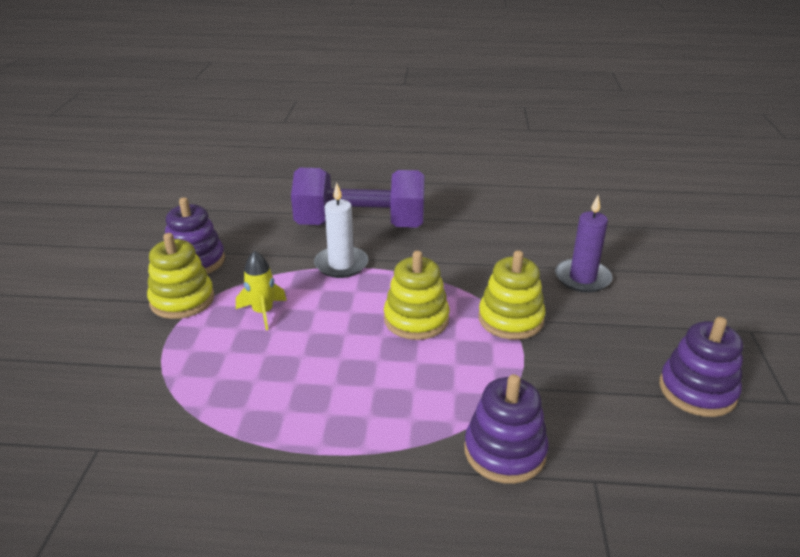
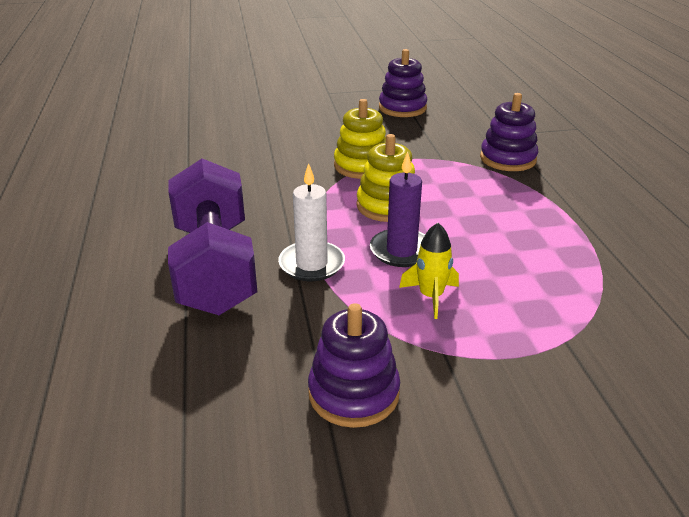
camera: 105 degrees left, 0 degrees up
yellow stacking toy [147,233,214,319] -> none
purple candle [555,195,612,293] -> purple candle moved to [370,152,425,267]

